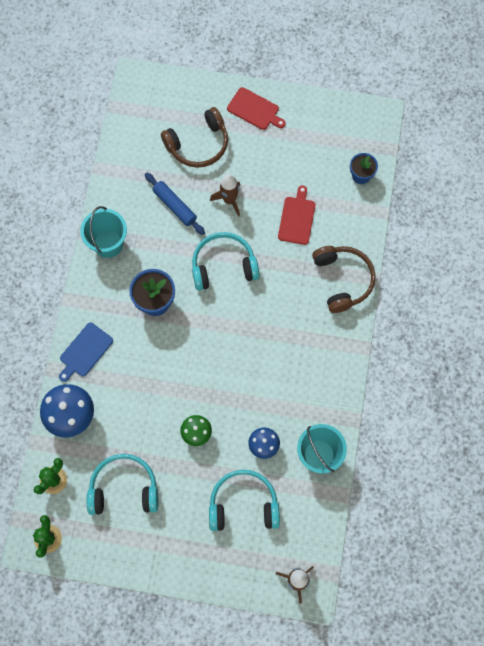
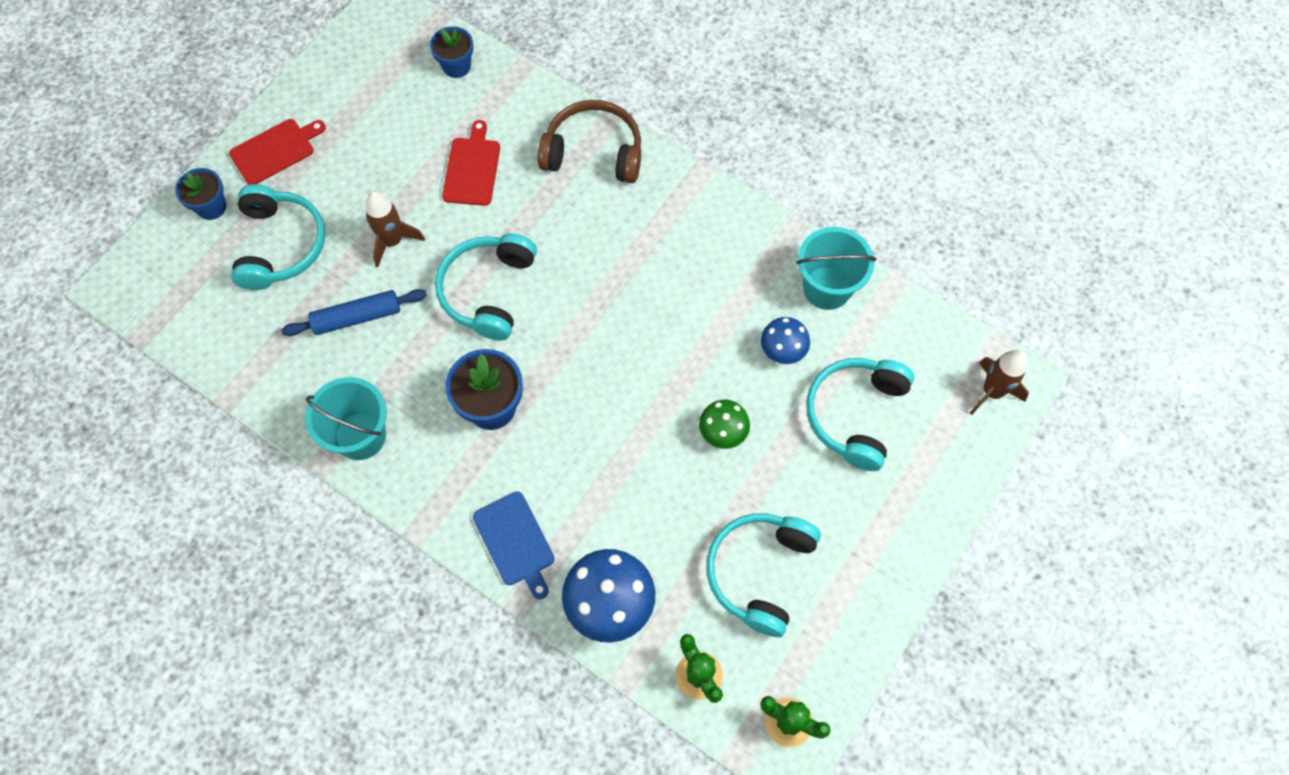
camera: 65 degrees left, 5 degrees down
brown headphones [161,107,228,168] -> turquoise headphones [231,184,325,290]
red cutting board [278,185,315,245] -> red cutting board turned 60 degrees clockwise [442,120,500,206]
none -> blue flower pot [175,168,226,220]

